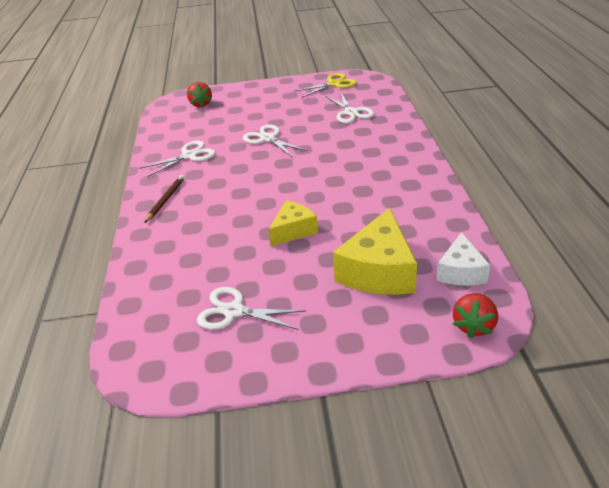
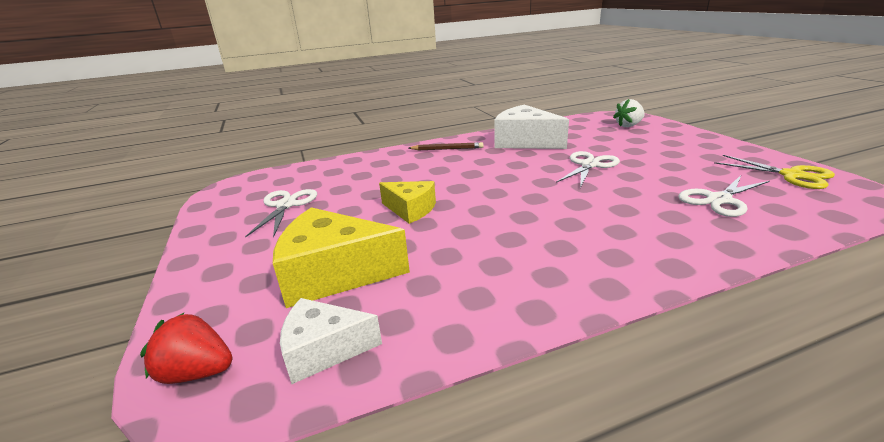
camera: 75 degrees right, 10 degrees down
white scissors [139,141,215,177] -> white cheese [494,105,569,149]
red strawberry [187,82,212,108] -> white strawberry [613,99,645,127]

